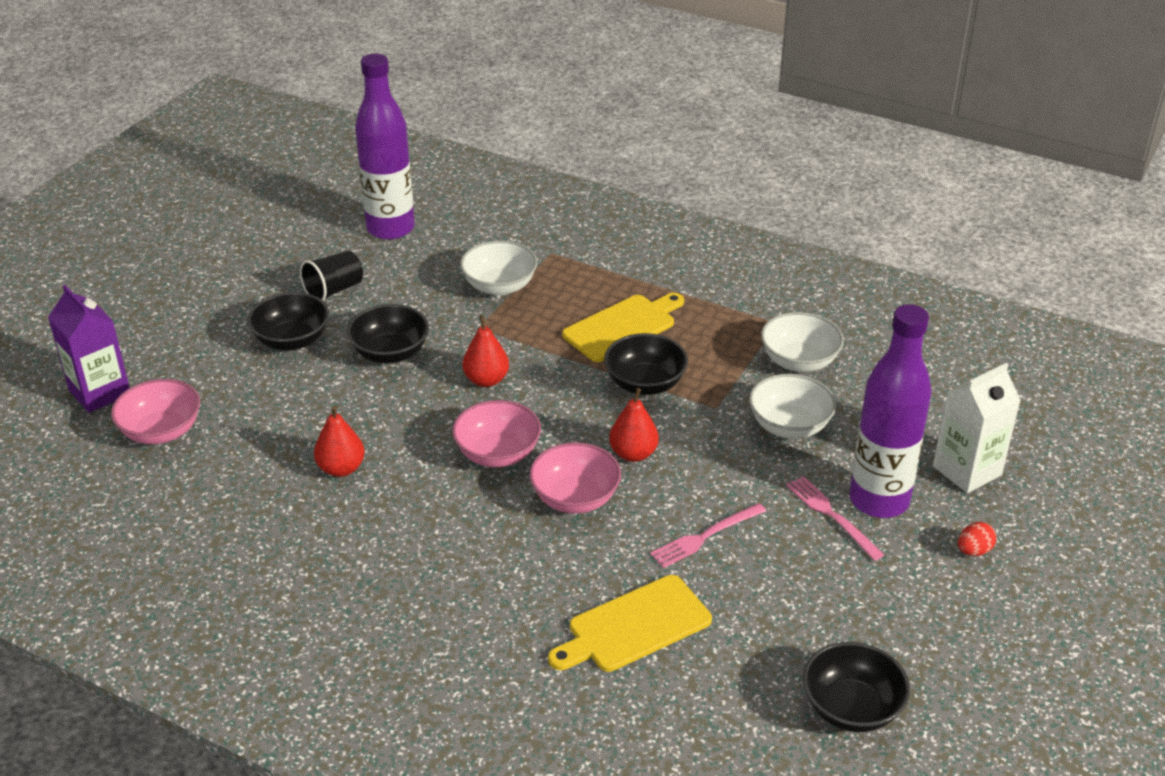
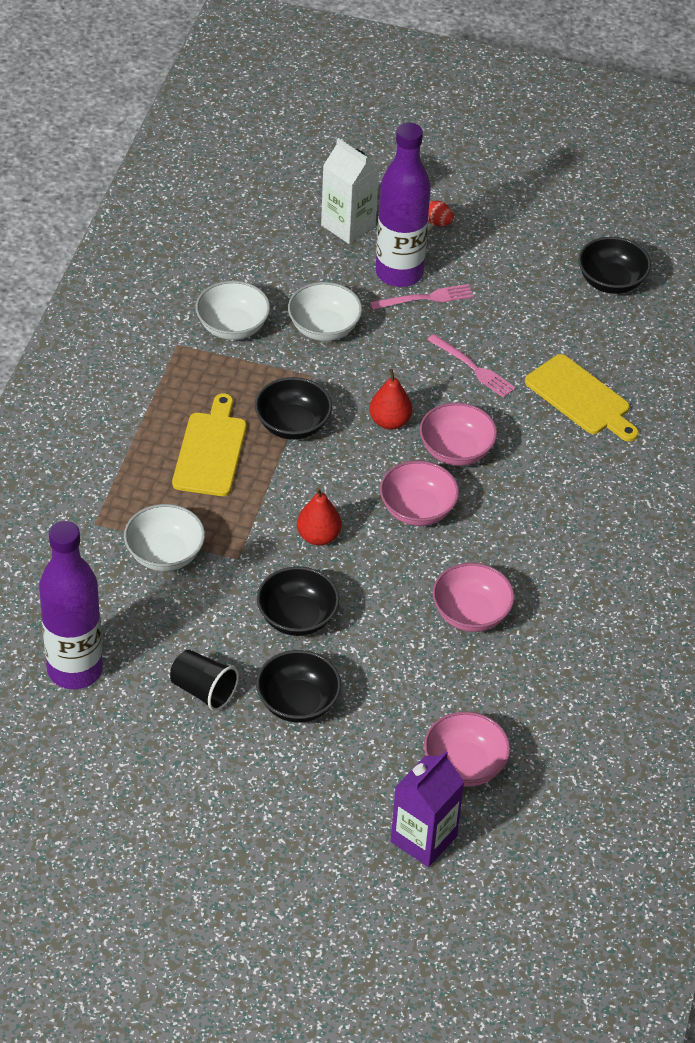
camera: 105 degrees left, 10 degrees up
red pear [314,406,365,477] -> pink bowl [432,563,515,632]
yellow cutting board [562,293,684,362] -> yellow cutting board turned 60 degrees clockwise [172,393,247,496]
pink fork [786,476,884,561] -> pink fork turned 150 degrees counterclockwise [370,284,474,310]

